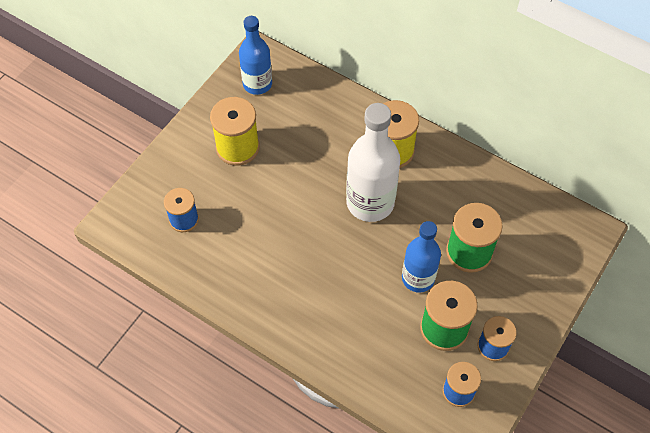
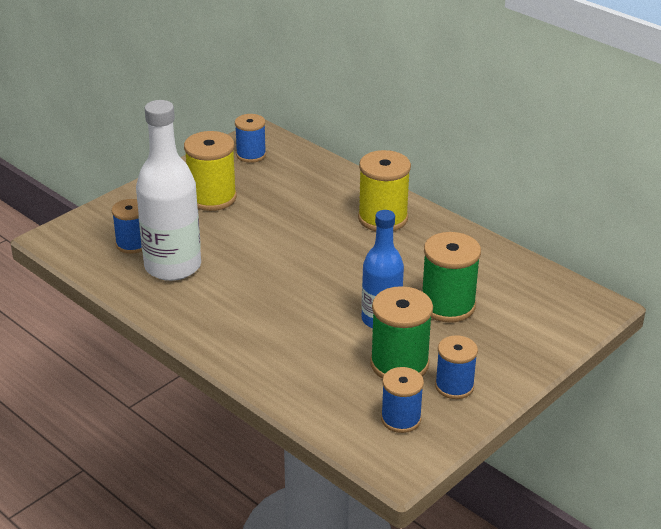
camera: 10 degrees right, 25 degrees down
blue bottle [239,16,272,95] -> blue spool [235,114,266,163]
white bottle [346,103,400,222] -> white bottle moved to [136,100,201,281]

